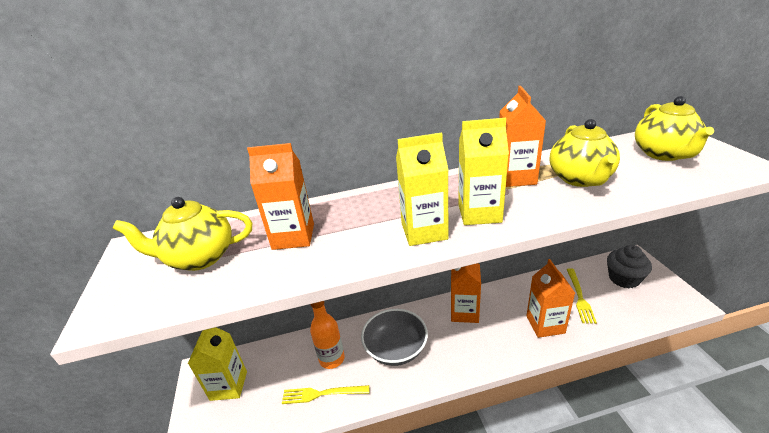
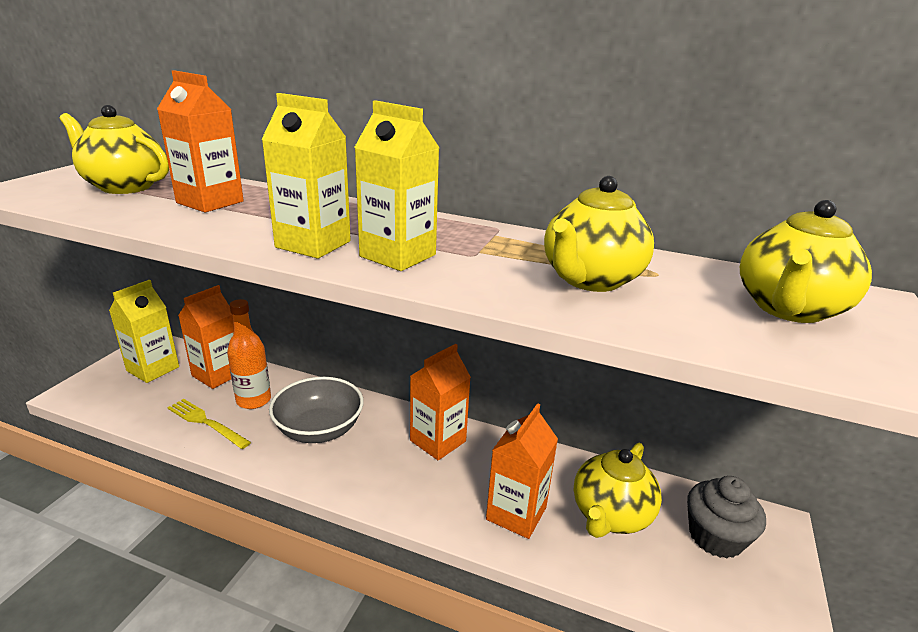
camera: 30 degrees right, 5 degrees down
orange carton [499,86,546,187] -> orange carton moved to [178,285,234,389]
yellow fork [567,268,597,324] -> yellow teapot [574,443,662,538]

